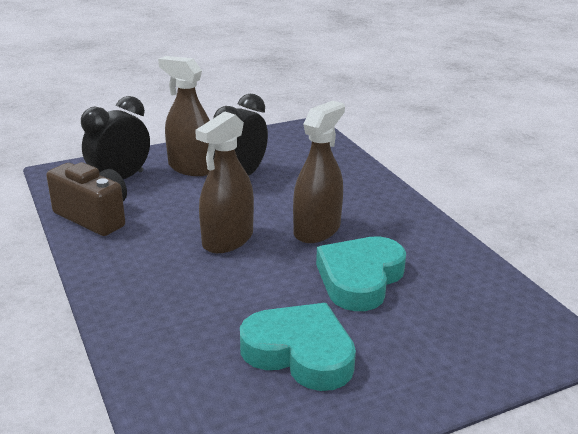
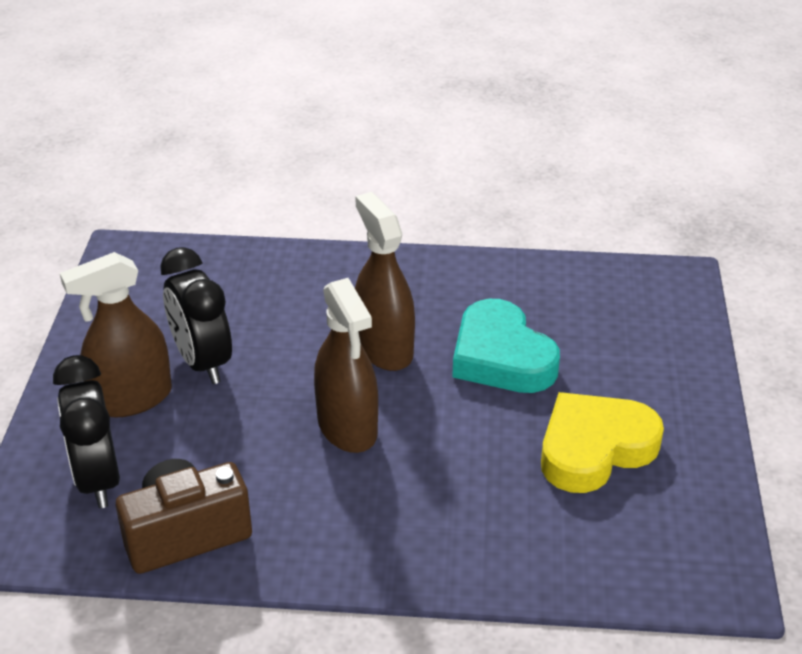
camera: 60 degrees left, 10 degrees up
turquoise heart [240,303,356,391] -> yellow heart [541,392,664,493]

